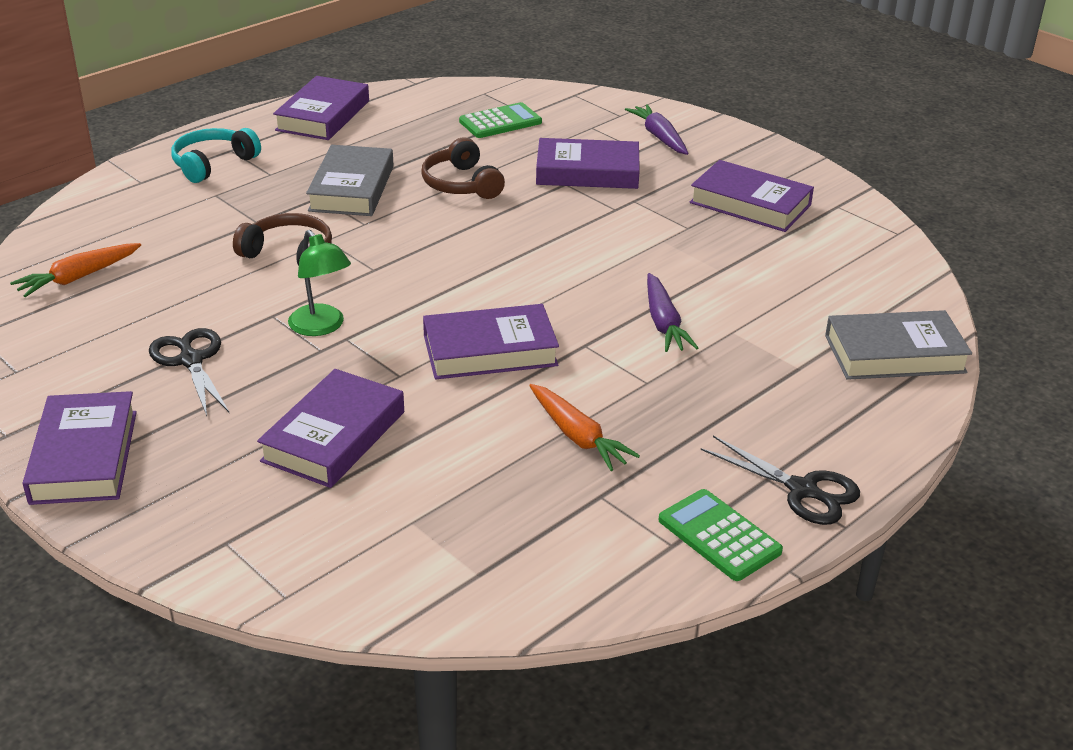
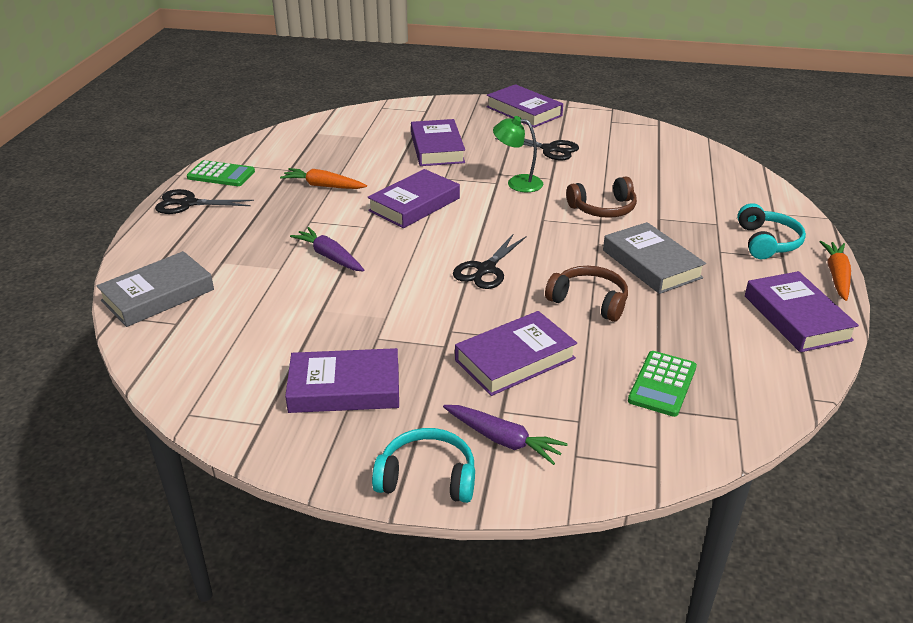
camera: 145 degrees right, 0 degrees up
orange carrot [10,243,141,297] -> orange carrot moved to [820,241,851,301]
none -> turquoise headphones [372,428,475,503]
none -> black scissors [453,233,527,289]

